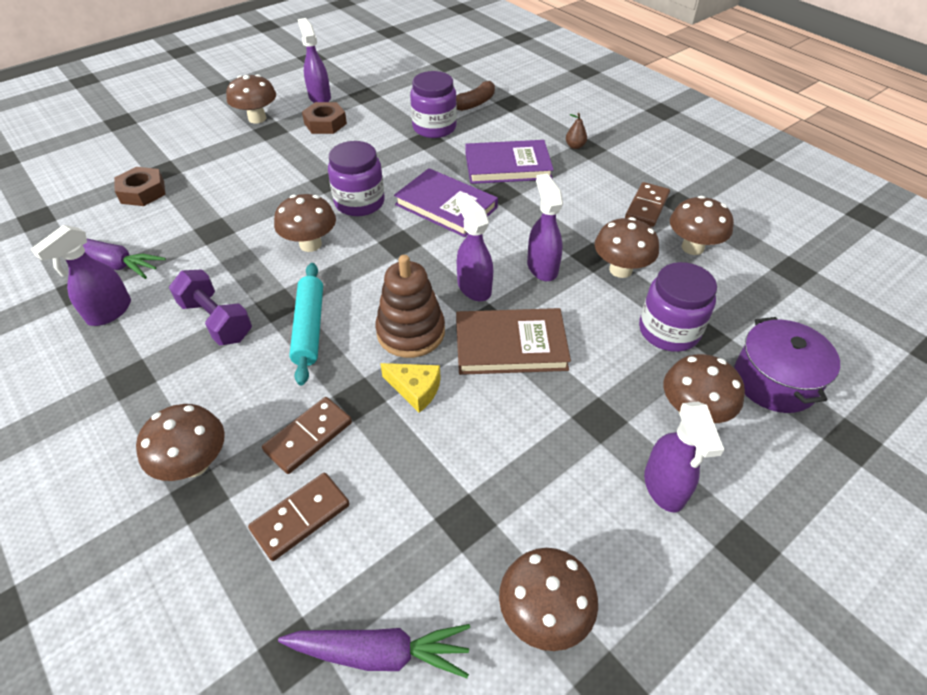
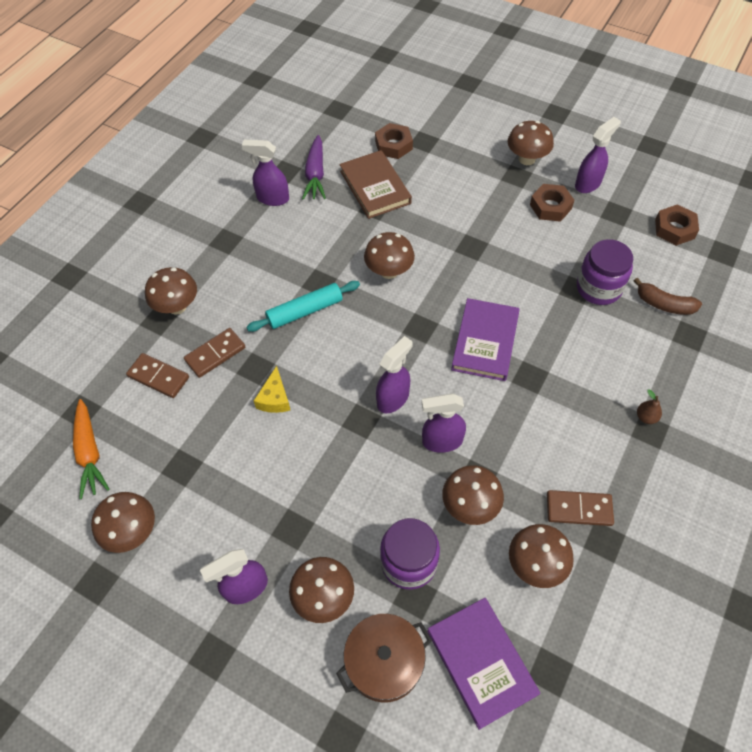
camera: 70 degrees right, 10 degrees up
purple dumbbell [169,269,252,345] -> none
brown domino [262,397,352,474] -> brown domino turned 60 degrees counterclockwise [184,328,245,378]
purple carrot [278,624,470,678] -> orange carrot [73,399,110,499]
purple jar [328,141,385,216] -> none
brown stacking toy [375,255,445,358] -> none
brown book [456,308,571,375] -> brown book moved to [340,150,412,219]
purple book [465,140,554,184] -> purple book moved to [427,598,540,730]
purple spray bottle [527,173,563,281] -> purple spray bottle turned 150 degrees counterclockwise [422,394,466,453]
purple pot [734,317,840,413] -> brown pot [336,614,432,703]
none -> brown nut [655,204,699,246]

